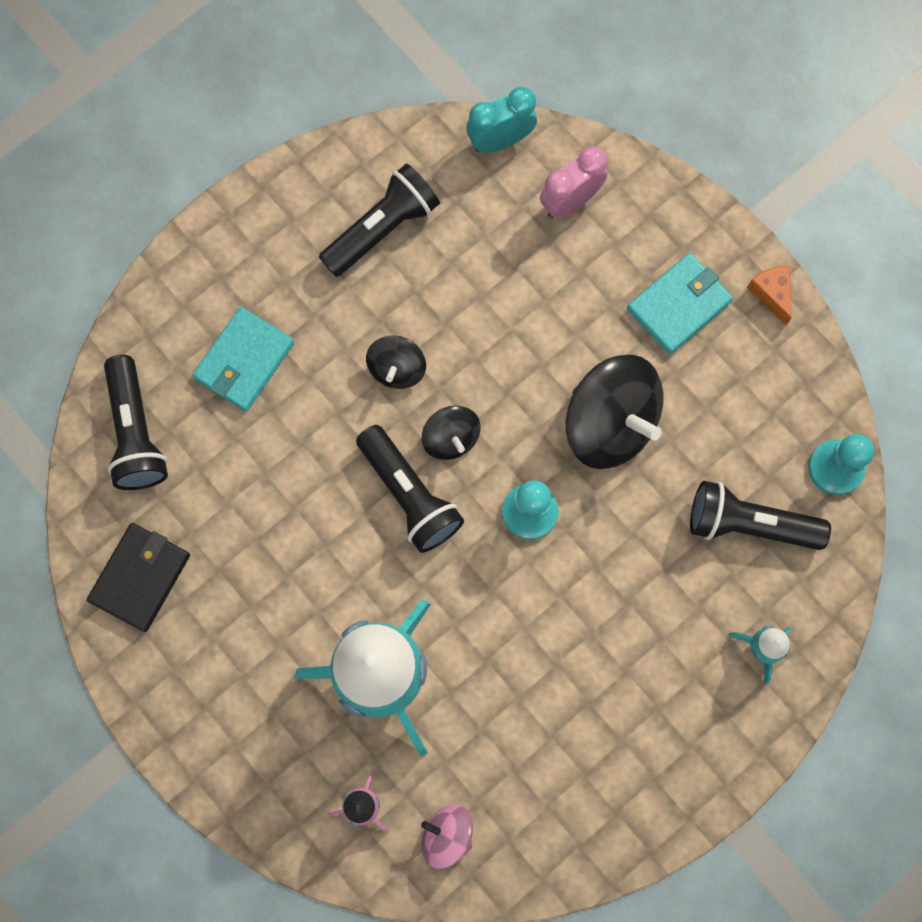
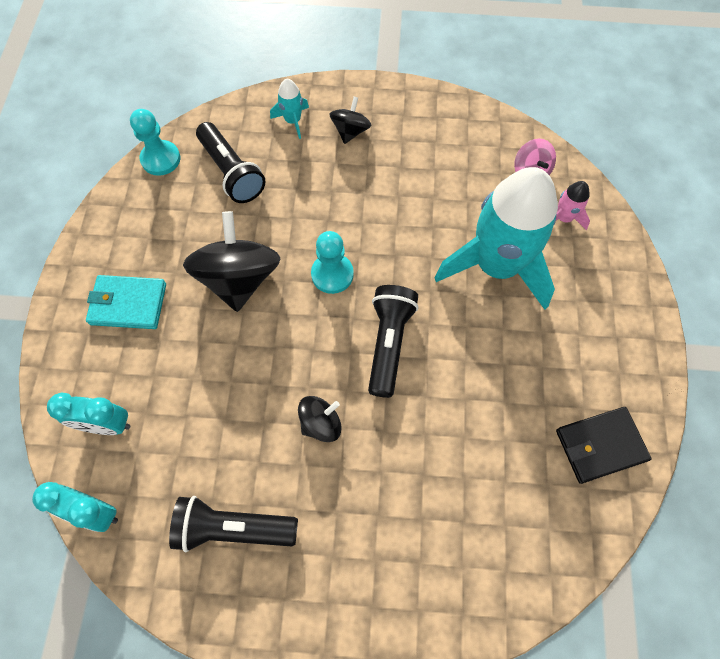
camera: 135 degrees left, 10 degrees down
black flashlight [104,355,168,490] -> none
turquoise wallet [192,307,294,411] -> none
black spinning top [422,406,481,460] -> black spinning top moved to [330,97,371,144]
pink clock [540,146,607,219] -> turquoise clock [47,392,130,435]
orange cheese [747,265,792,325] -> none

